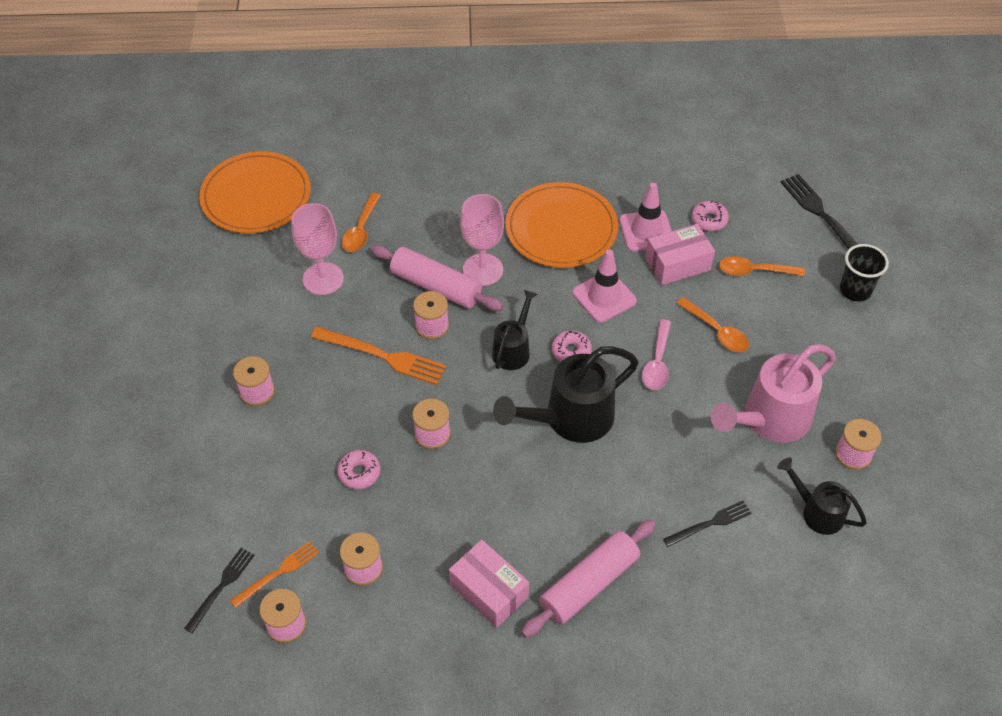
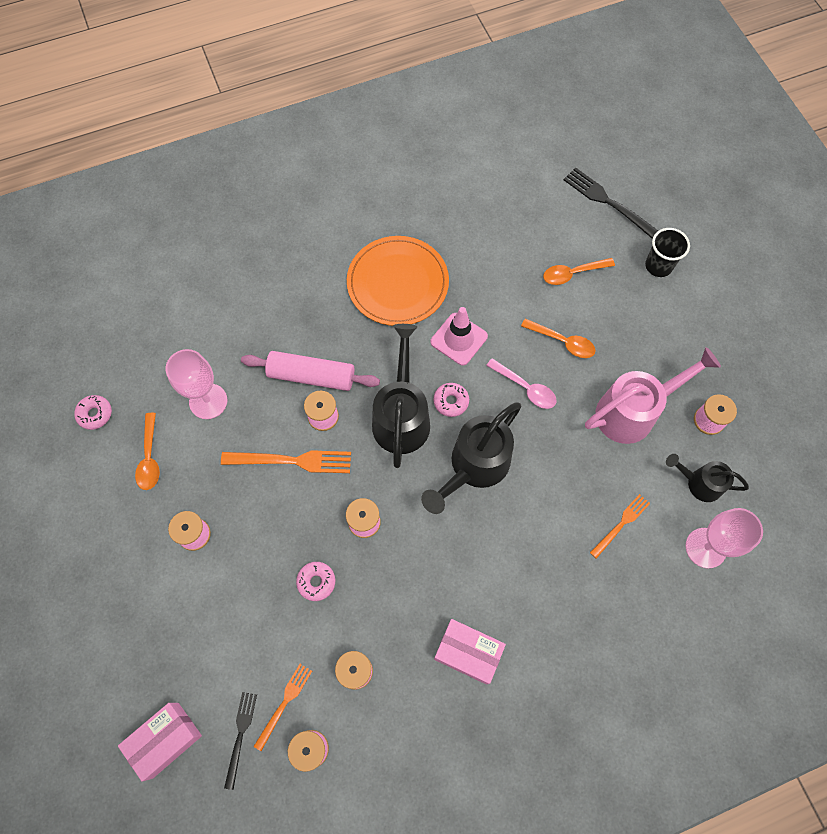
camera: 20 degrees left, 15 degrees up
orange plate [199,151,311,234] -> none
orange spoon [342,193,381,252] -> orange spoon moved to [135,413,160,490]
pink goblet [460,194,504,286] -> pink goblet moved to [685,508,763,568]
black watering can [492,290,538,370] -> black watering can [372,324,430,468], size x1.72
pink rolling pin [521,520,656,638] -> none
pink traffic cone [619,183,672,252] -> none
pink spoon [642,319,671,390] -> pink spoon turned 45 degrees counterclockwise [486,358,556,409]
pink box [645,224,715,285] -> pink box moved to [118,703,202,781]
black fork [663,501,752,547] -> orange fork [590,494,650,559]
pink donut [691,201,729,231] -> pink donut moved to [74,395,112,430]
pink watering can [711,344,836,443] -> pink watering can turned 150 degrees counterclockwise [585,347,721,444]

